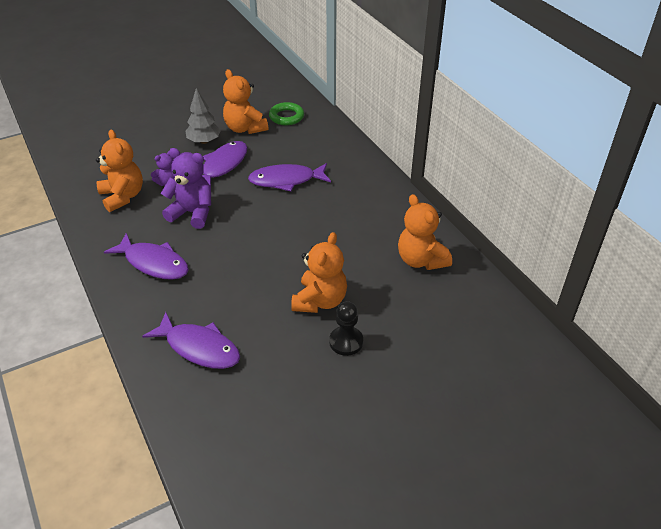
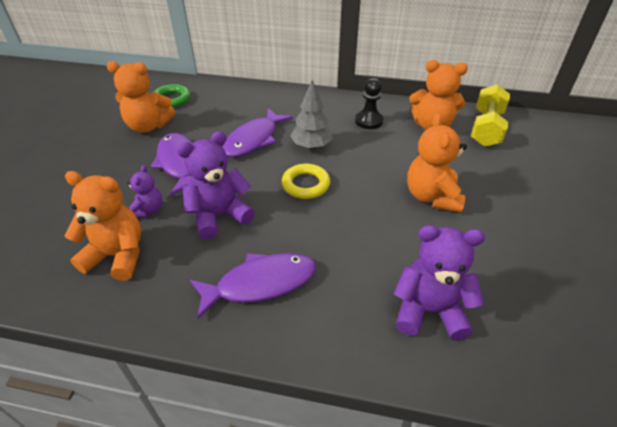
camera: 50 degrees left, 0 degrees up
purple fish [142,312,240,369] -> purple teddy bear [394,225,485,341]
grey tree [185,88,221,144] -> grey tree moved to [290,80,333,149]
orange teddy bear [291,232,347,313] -> orange teddy bear turned 150 degrees counterclockwise [407,113,467,212]
black pawn [329,301,363,356] -> black pawn moved to [355,78,383,129]
none -> yellow ring [282,164,330,199]
none -> yellow dumbbell [471,84,510,147]

